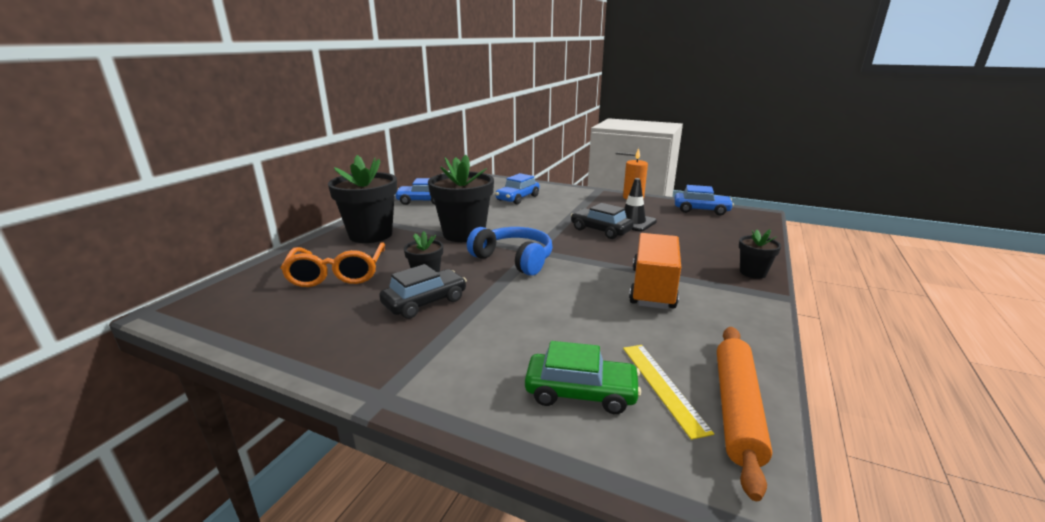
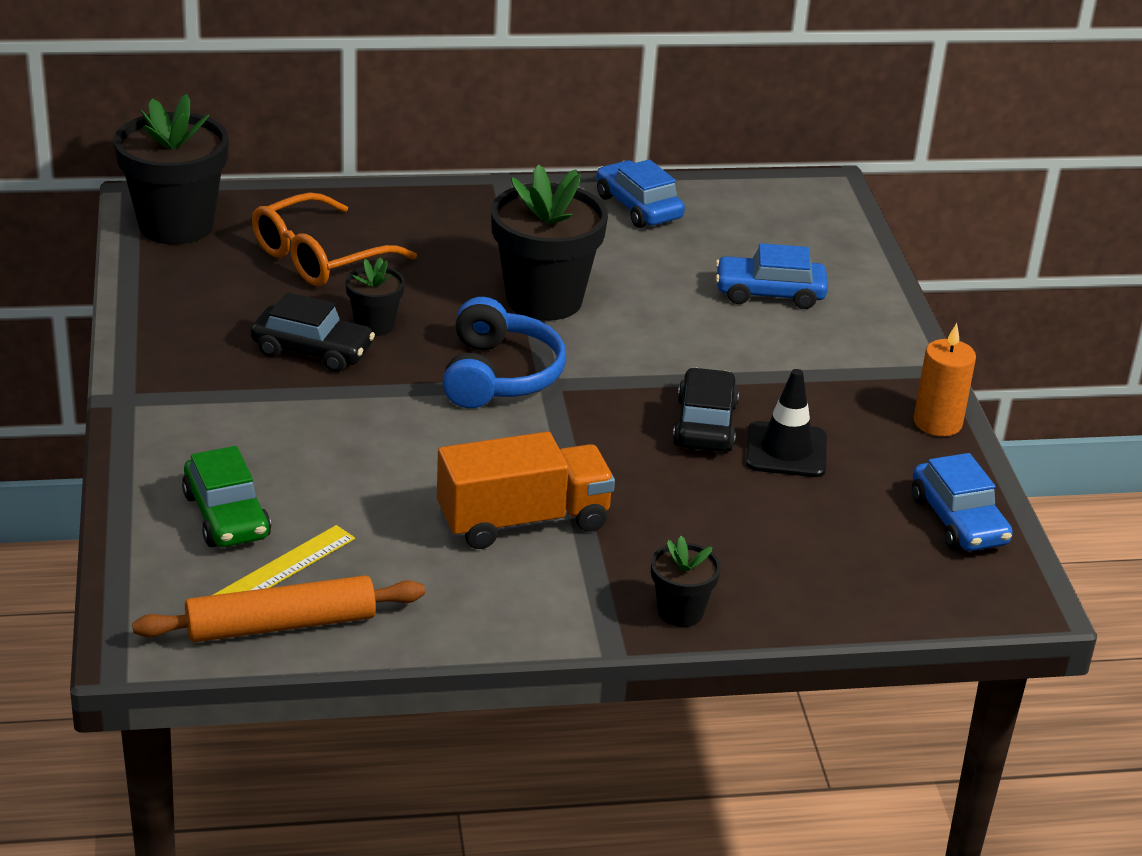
camera: 55 degrees right, 10 degrees up
black flower pot [328,155,397,243] -> black flower pot moved to [114,94,229,245]

